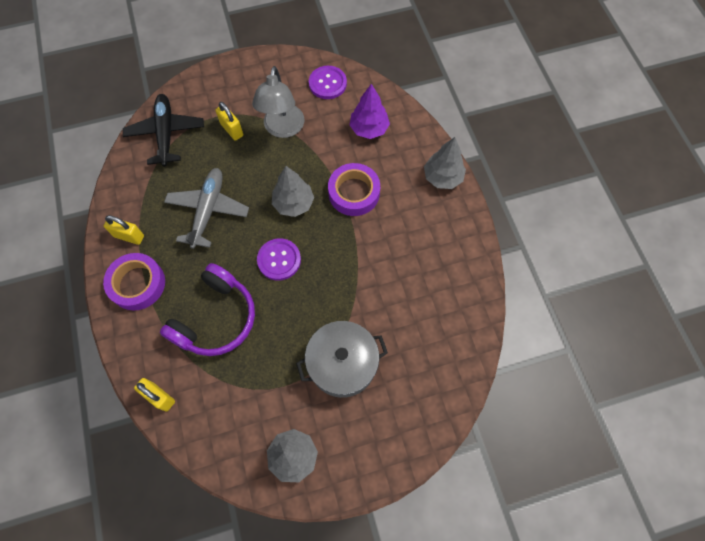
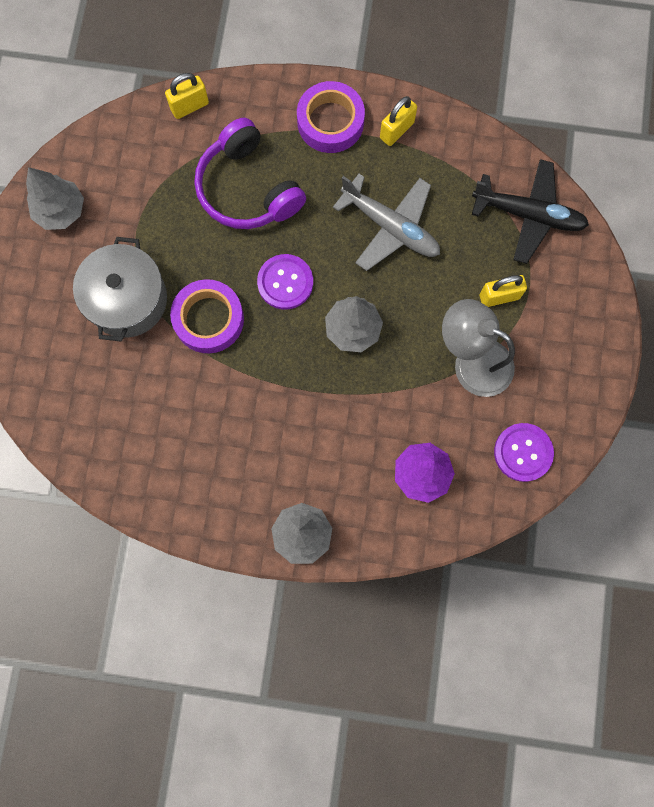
camera: 115 degrees right, 10 degrees up
purple tape [328,163,380,216] -> purple tape moved to [170,279,244,353]

